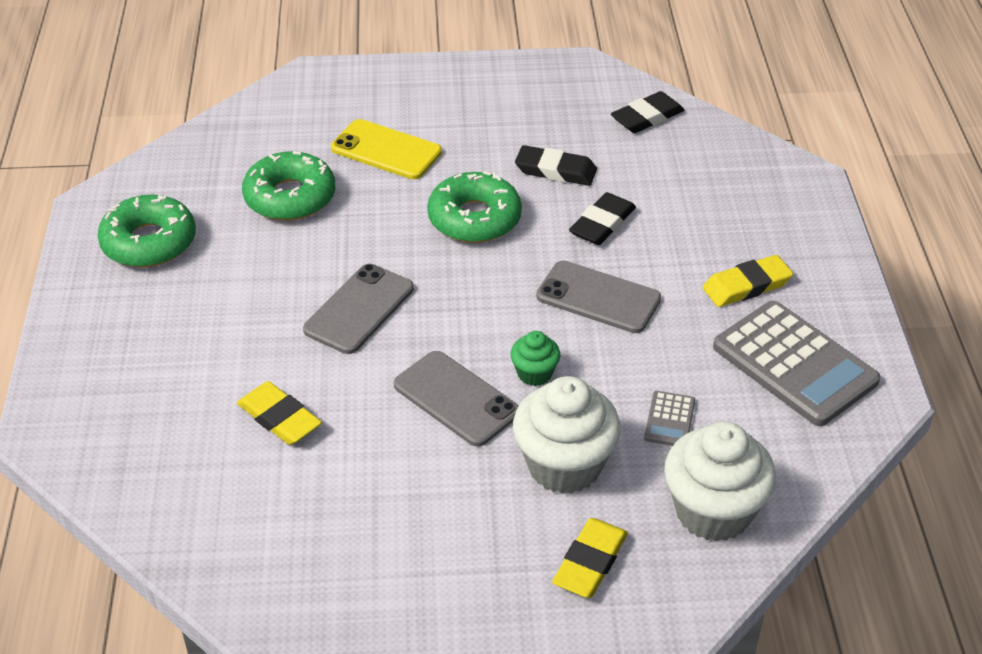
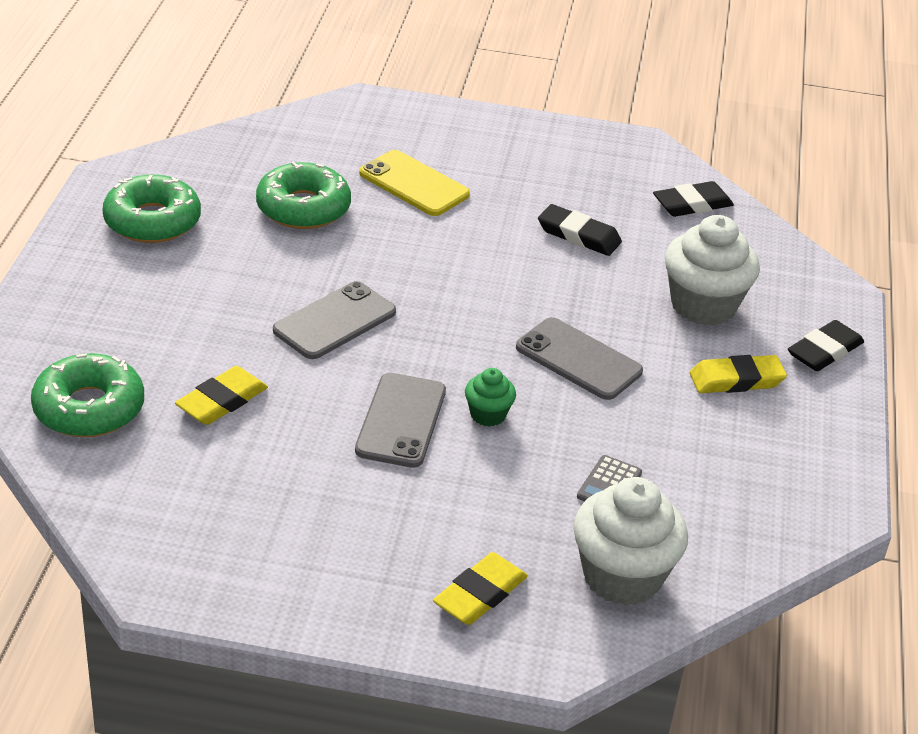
camera: 10 degrees right, 5 degrees down
yellow eraser [237,381,322,445] -> yellow eraser turned 75 degrees clockwise [175,366,268,425]
grey phone [394,351,519,447] -> grey phone turned 45 degrees clockwise [355,373,446,468]
green donut [427,171,522,243] -> green donut moved to [31,353,144,437]
white cupcake [513,376,621,494] -> white cupcake moved to [665,215,760,326]
black eraser [569,192,636,245] -> black eraser moved to [788,320,864,371]
grey calculator [713,301,880,426] -> none

